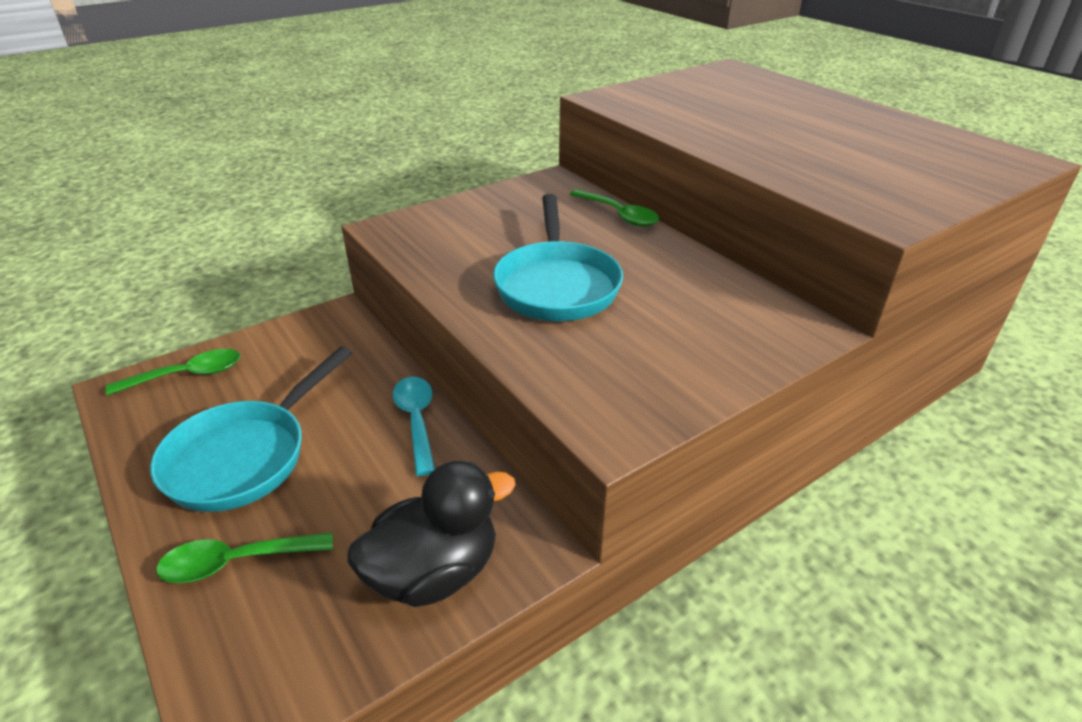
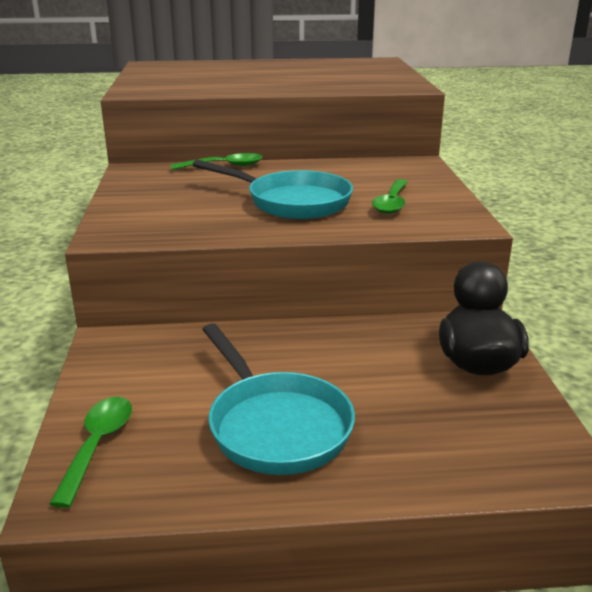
camera: 60 degrees left, 10 degrees down
green spoon [156,532,333,583] -> green spoon moved to [372,179,408,214]
turquoise spoon [393,377,435,476] -> none

